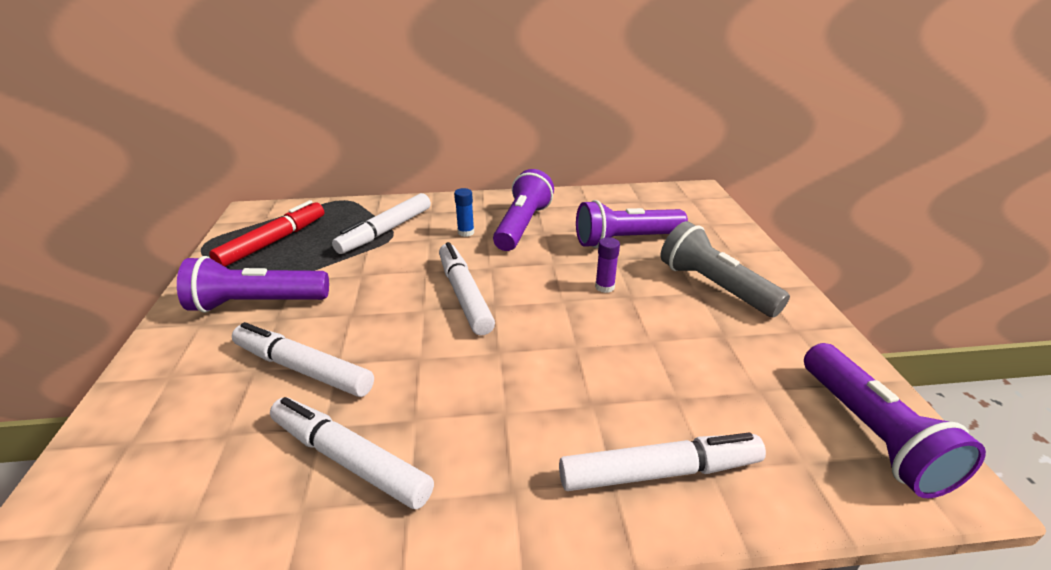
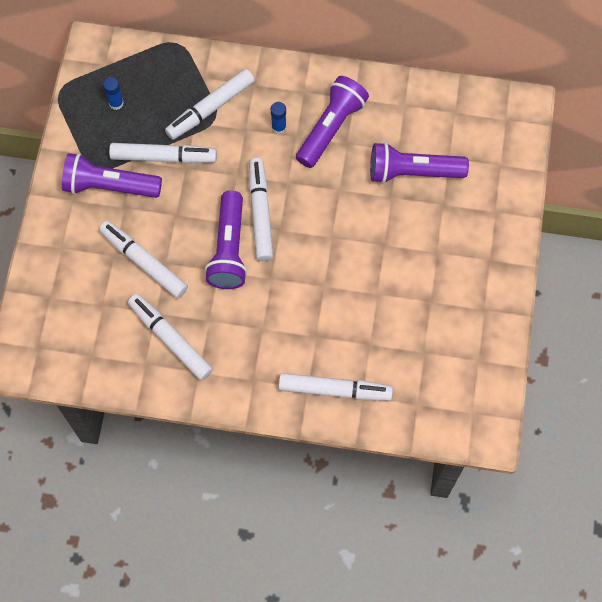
camera: 15 degrees right, 35 degrees up
red marker [209,200,324,267] -> blue glue stick [103,77,124,110]
purple glue stick [595,237,620,293] -> none
grey flashlight [661,221,790,317] -> none
purple flashlight [804,343,986,498] -> purple flashlight moved to [205,191,247,289]
none -> white marker [109,143,217,164]

